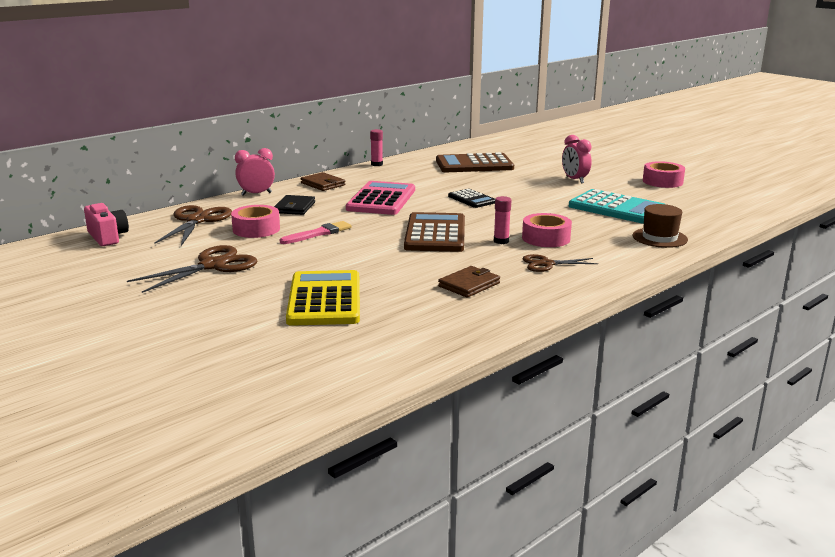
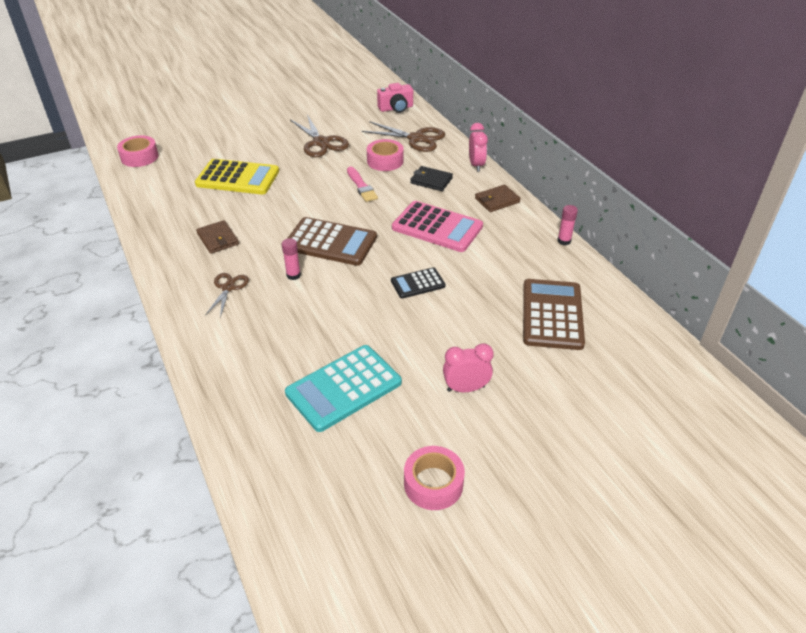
camera: 105 degrees right, 20 degrees up
pink tape [522,213,572,247] -> pink tape moved to [117,135,159,167]
brown hat [632,204,688,248] -> none

